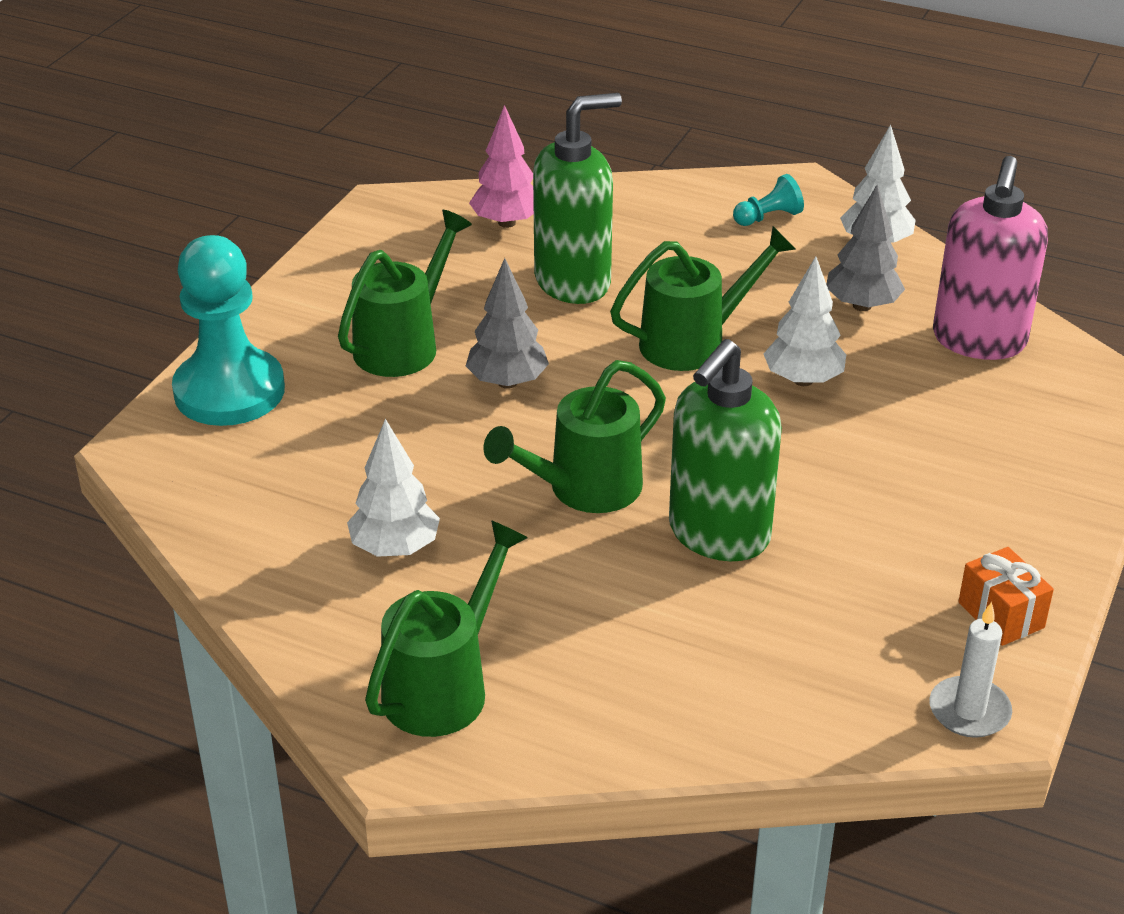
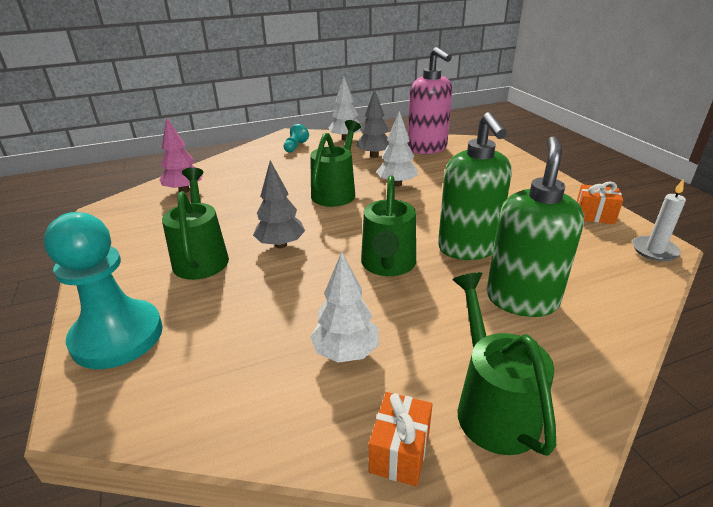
camera: 45 degrees left, 5 degrees down
green soap dispenser [533,93,622,304] -> green soap dispenser moved to [487,136,584,317]
none -> orange gift [369,392,432,486]

